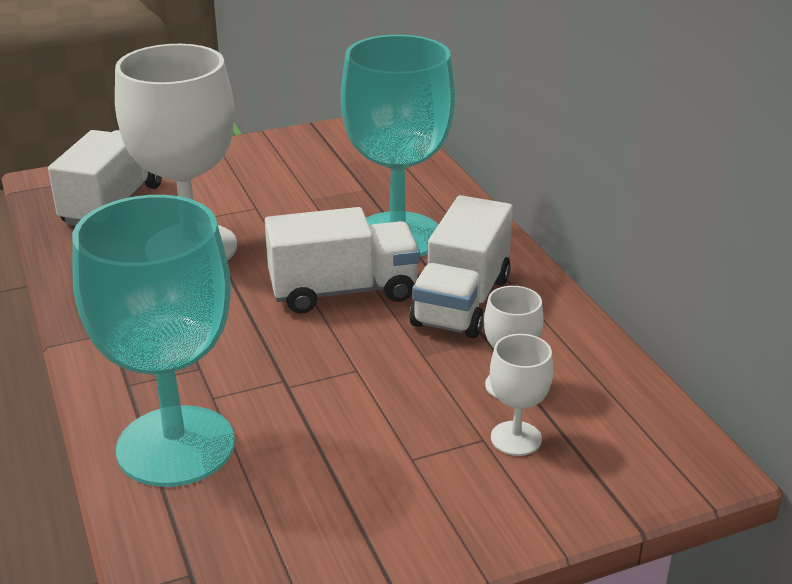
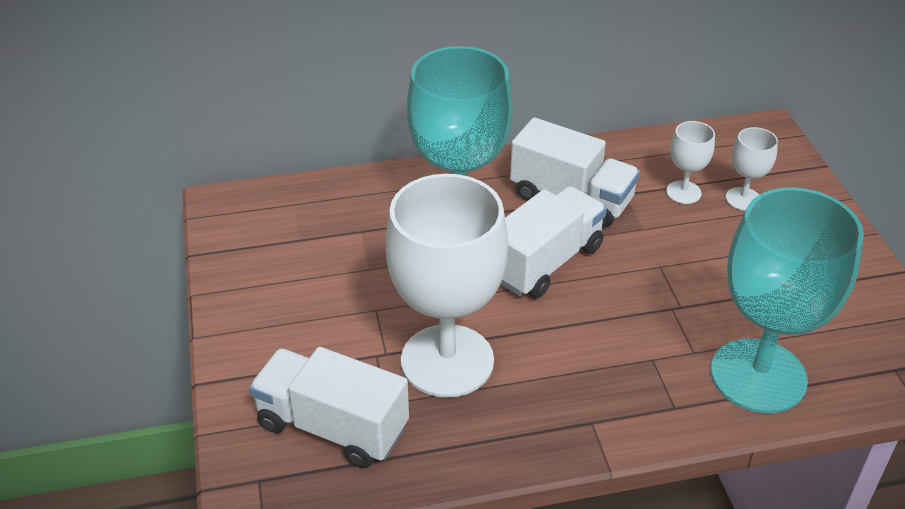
camera: 80 degrees left, 10 degrees up
white truck [265,207,420,314] -> white truck turned 45 degrees clockwise [501,186,607,299]

